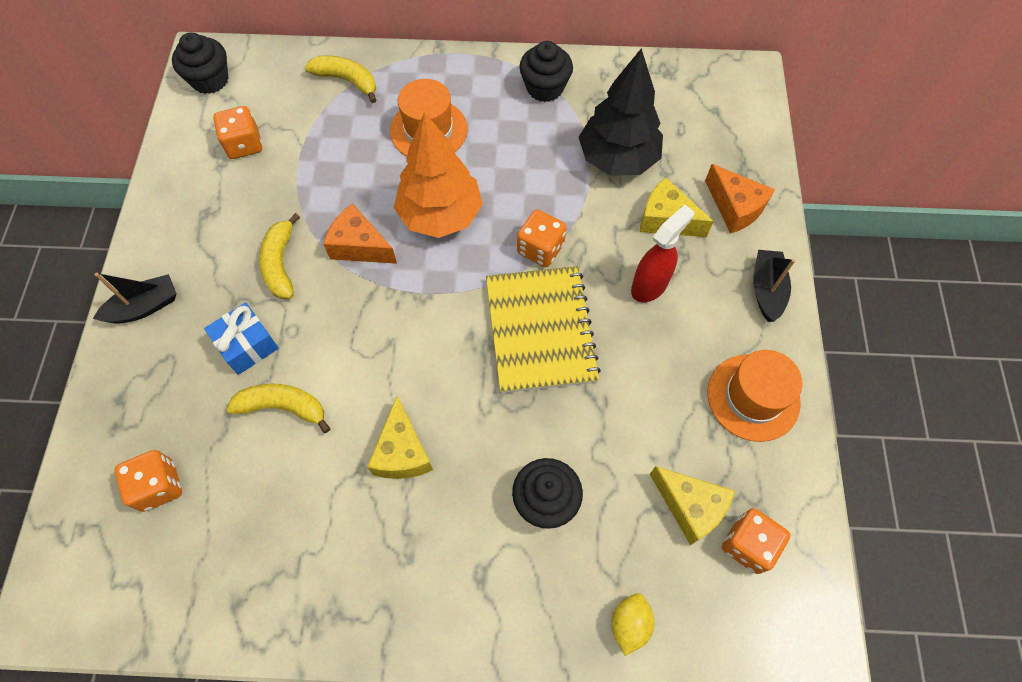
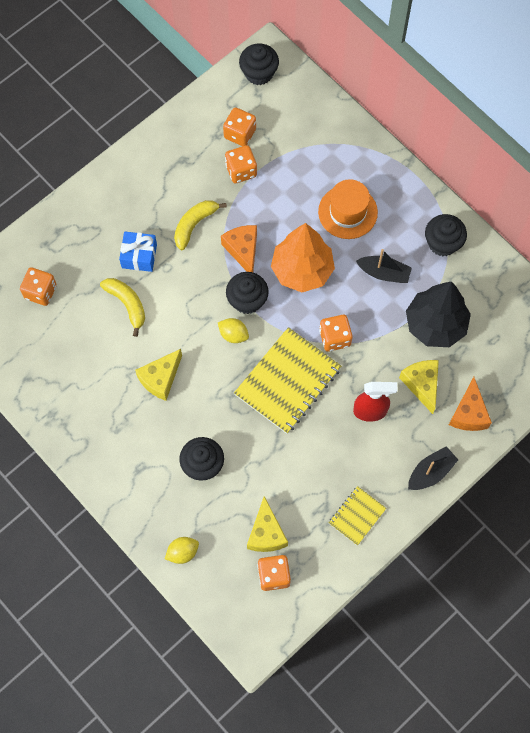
camera: 45 degrees right, 5 degrees up
black boat [93,273,177,324] -> black boat moved to [356,249,412,283]
yellow banana [305,56,376,103] -> none
orange hat [707,350,803,442] -> yellow notebook [329,486,387,546]
none -> yellow lemon [218,318,249,343]
none -> orange dice [225,145,257,183]
none -> black cupcake [226,272,269,314]

